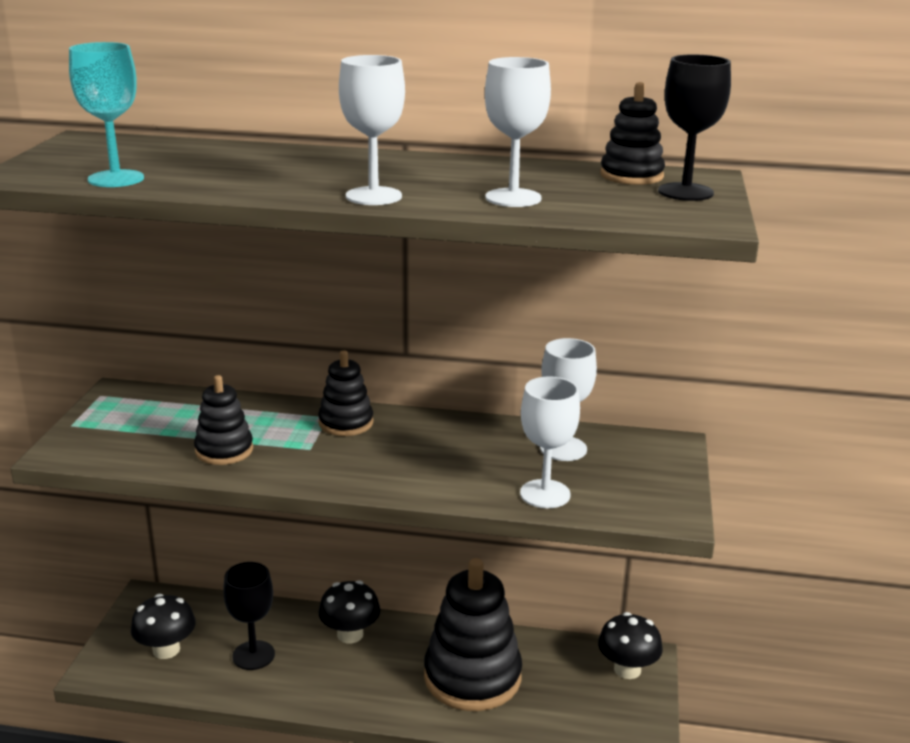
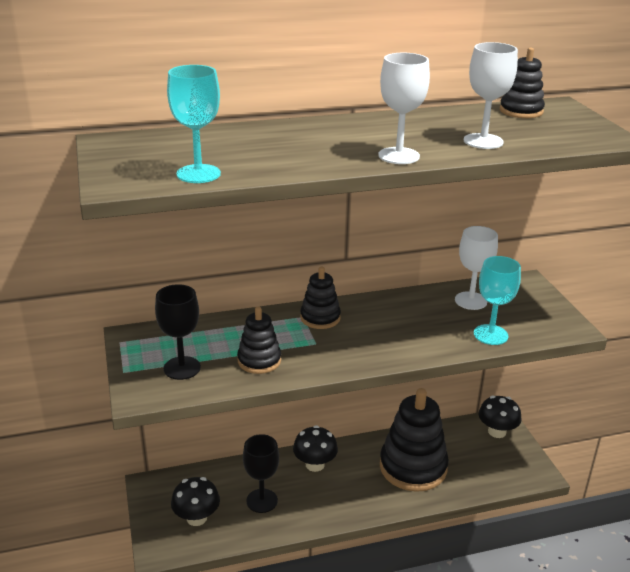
camera: 25 degrees left, 5 degrees up
white goblet [520,377,580,508] -> turquoise goblet [474,256,521,345]
black goblet [658,54,731,201] -> black goblet moved to [155,284,201,380]

